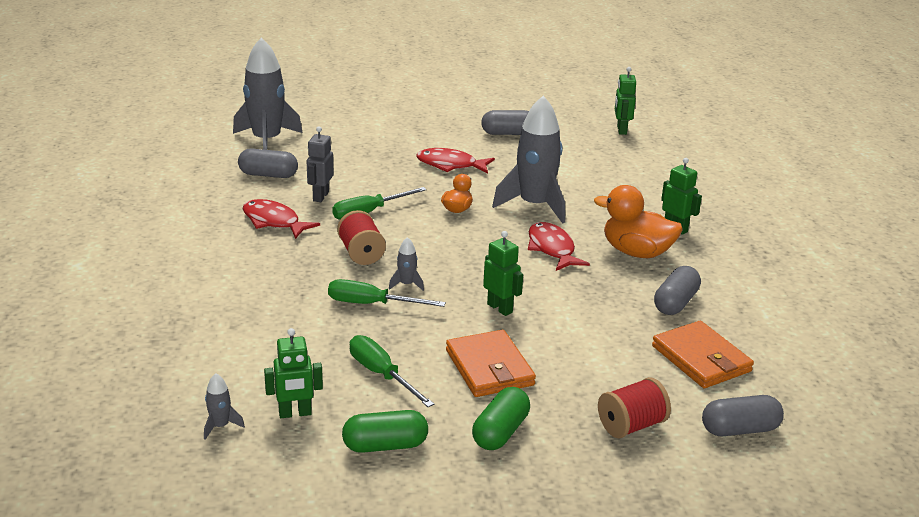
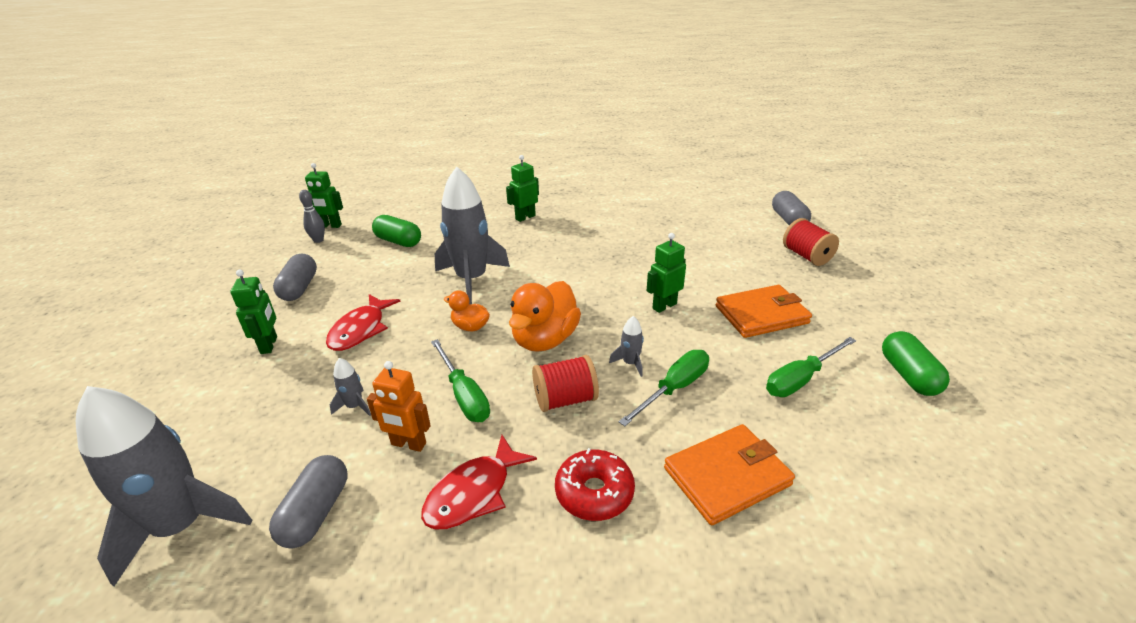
camera: 85 degrees left, 5 degrees up
grey rocket [204,373,245,440] -> grey rocket moved to [330,358,371,416]
green robot [264,328,323,418] -> green robot moved to [231,270,277,354]
grey robot [307,126,334,202] -> orange robot [367,361,431,452]
green screwdriver [328,279,446,307] -> green screwdriver turned 150 degrees counterclockwise [618,350,709,426]
green capsule [472,387,530,450] -> green capsule moved to [372,215,421,247]
red fish [528,222,590,271] -> none
orange duck [594,185,683,258] -> orange duck moved to [509,281,581,352]
orange wallet [652,321,754,388] -> orange wallet moved to [664,424,795,525]
grey capsule [654,266,701,315] -> none
none -> grey bowling pin [299,190,325,243]
none -> red donut [555,448,635,521]

